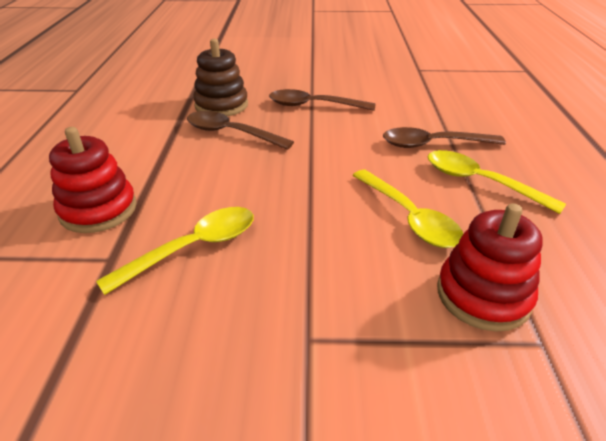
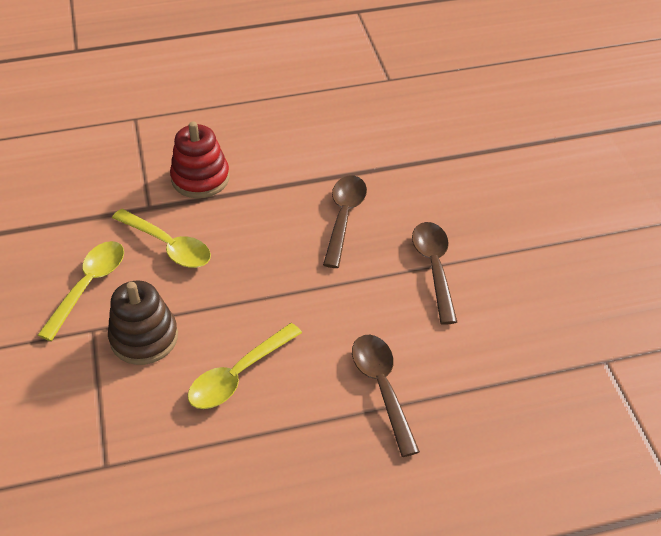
camera: 75 degrees right, 10 degrees up
brown stacking toy [193,39,248,116] -> brown stacking toy moved to [108,280,178,365]
yellow spoon [427,150,566,214] -> yellow spoon moved to [38,241,124,341]
red stacking toy [437,203,543,332] -> none

